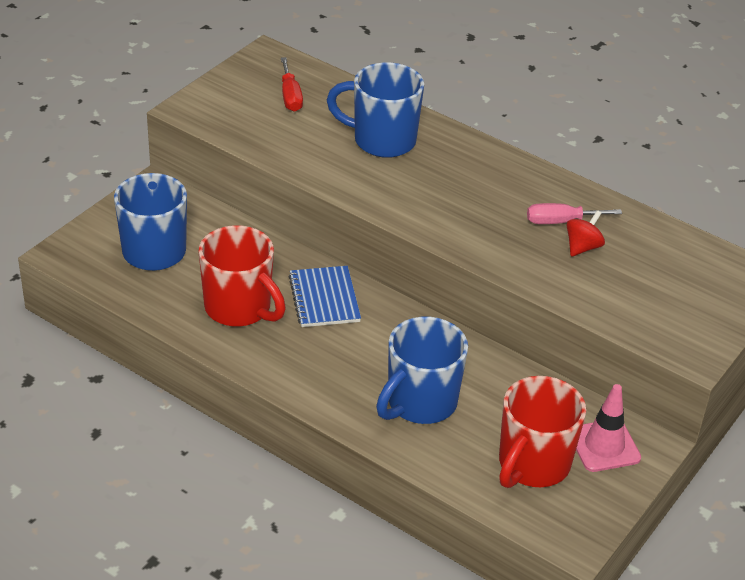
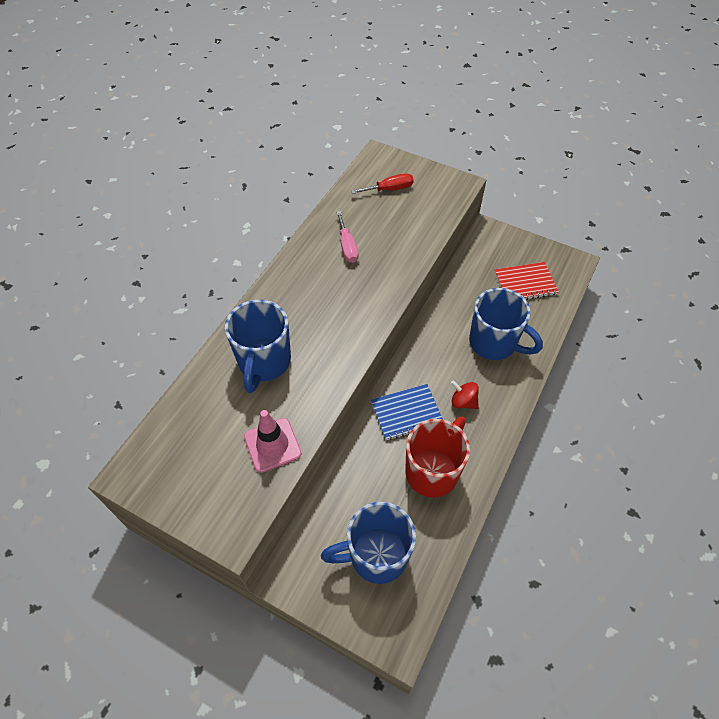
camera: 95 degrees left, 15 degrees up
red screwdriver [281,57,303,112] -> red screwdriver moved to [351,173,414,194]
red mug [499,376,586,488] -> red notebook [495,262,559,300]
red spinning top [567,210,605,257] -> red spinning top moved to [451,380,479,409]
pink traffic cone [576,384,641,472] -> pink traffic cone moved to [244,410,301,473]

